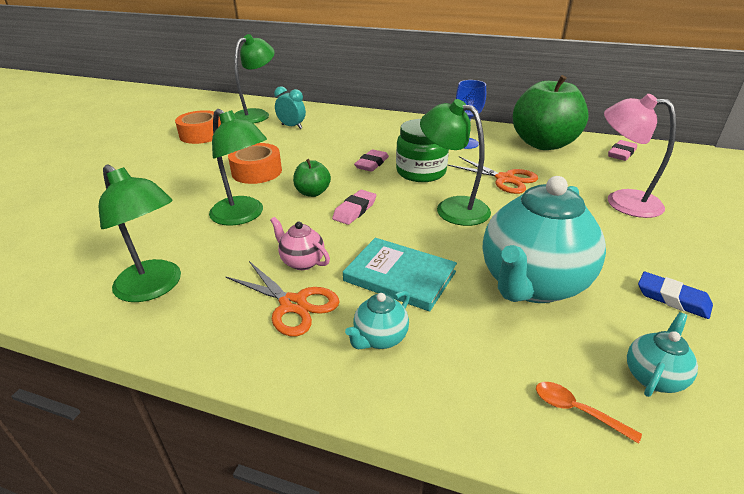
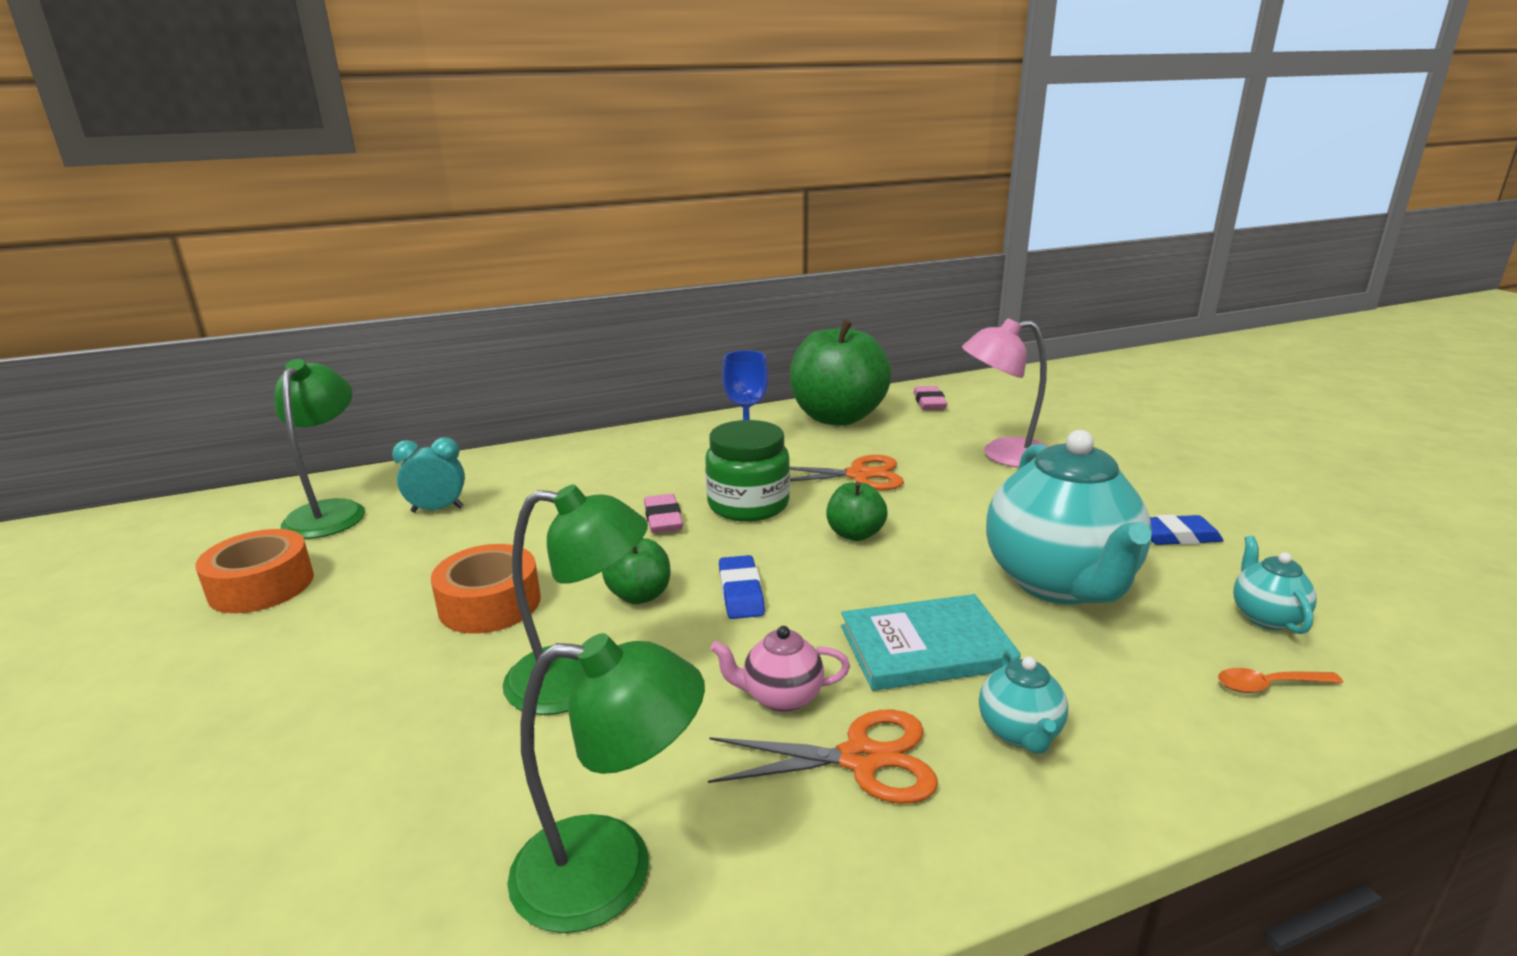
camera: 40 degrees left, 10 degrees down
pink eraser [332,190,376,225] -> blue eraser [719,555,765,619]
green lamp [420,99,491,226] -> green apple [826,482,888,541]

